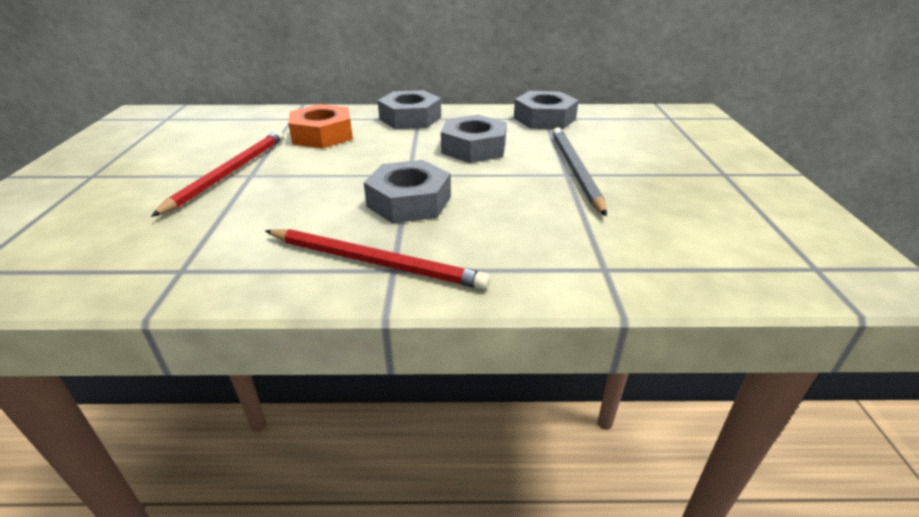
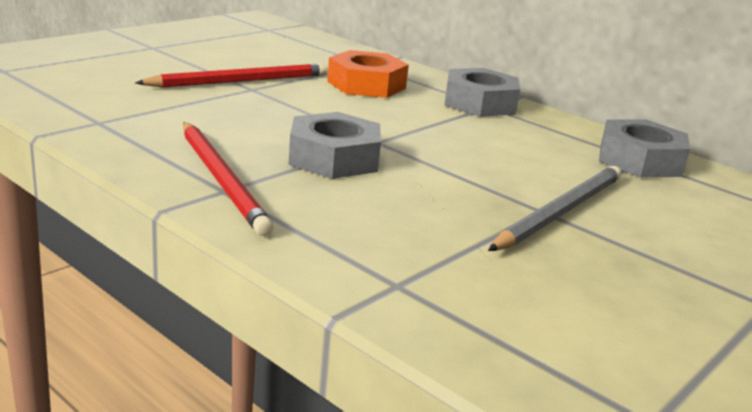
camera: 40 degrees right, 10 degrees down
grey nut [441,115,507,163] -> none

